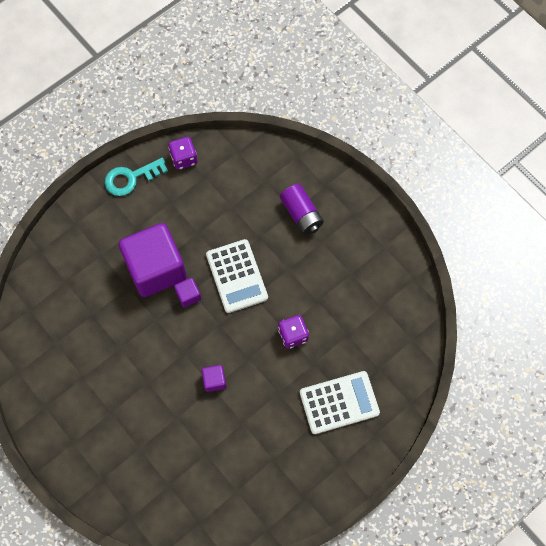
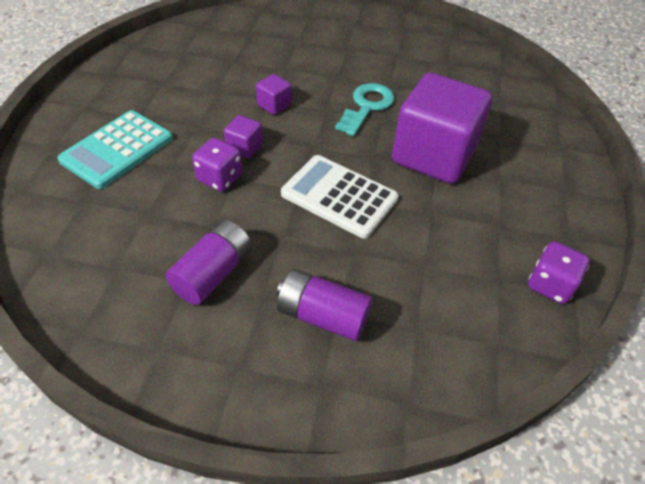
camera: 140 degrees right, 20 degrees down
turquoise key [105,158,168,196] -> turquoise key moved to [335,83,394,136]
purple cube [174,278,201,307] -> purple cube moved to [224,115,263,159]
white calculator [300,371,380,434] -> turquoise calculator [57,110,173,189]
none -> purple battery [165,220,252,305]

